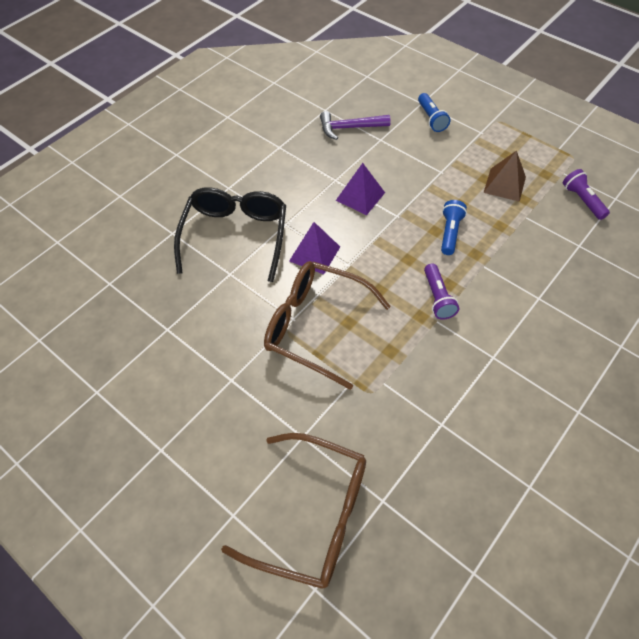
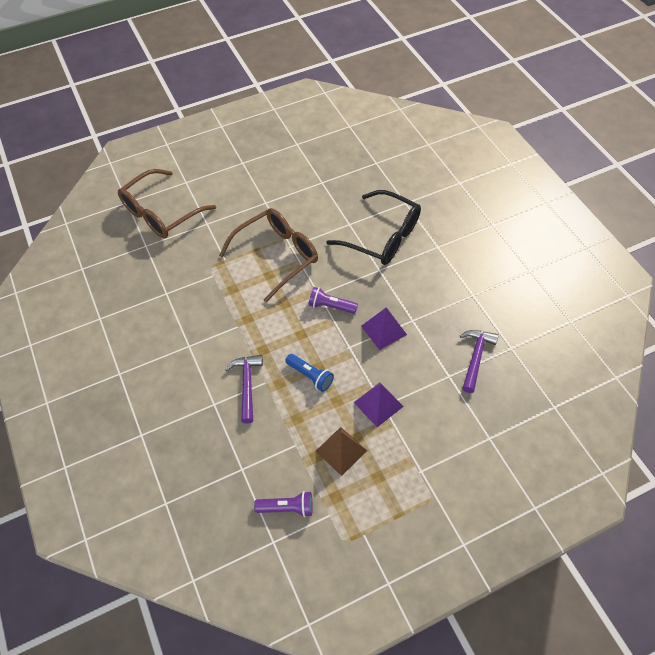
camera: 115 degrees right, 0 degrees up
purple pyramid [289,222,340,274] -> purple pyramid moved to [354,383,404,427]
blue flashlight [418,93,450,132] -> none
purple flashlight [424,263,459,320] -> purple flashlight moved to [309,287,358,314]
none -> purple hammer [225,355,263,424]

